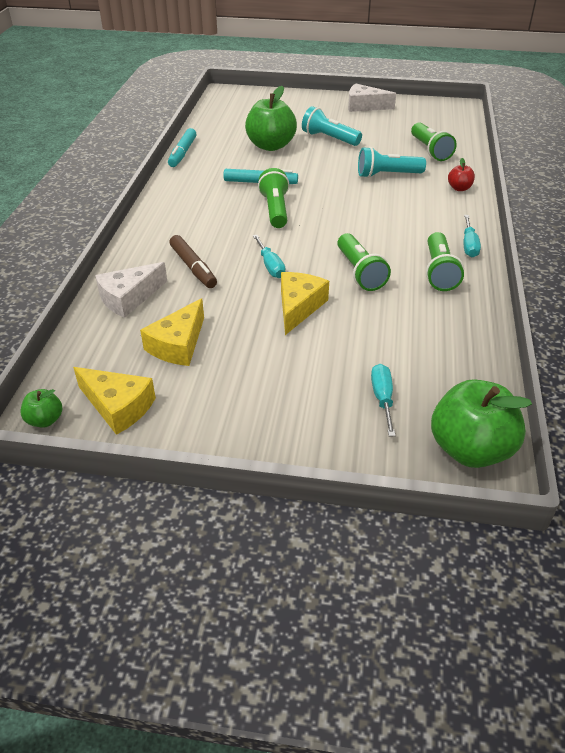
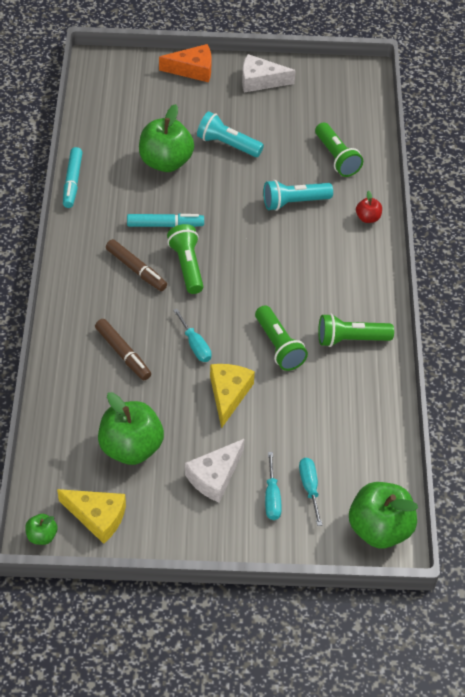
camera: 10 degrees left, 10 degrees up
white cheese [95,262,167,318] -> white cheese moved to [185,439,244,503]
yellow cheese [140,298,204,366] -> green apple [98,392,164,465]
green flashlight [426,232,464,291] -> green flashlight turned 90 degrees clockwise [318,314,394,347]
turquoise screwdriver [463,215,481,257] -> turquoise screwdriver moved to [265,452,282,520]
none -> brown marker [106,239,167,291]
none -> orange cheese [159,44,212,82]

